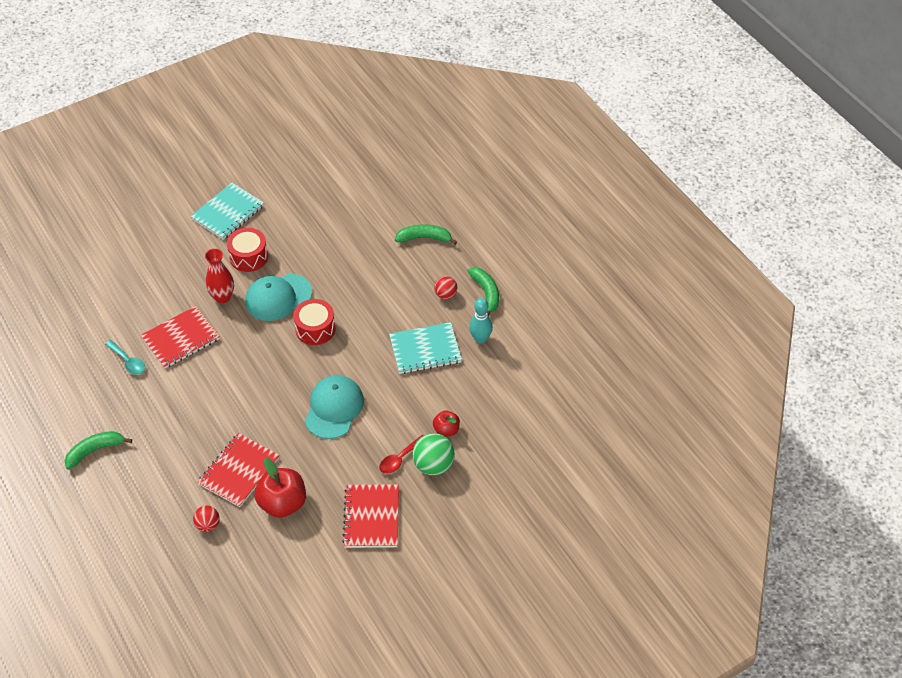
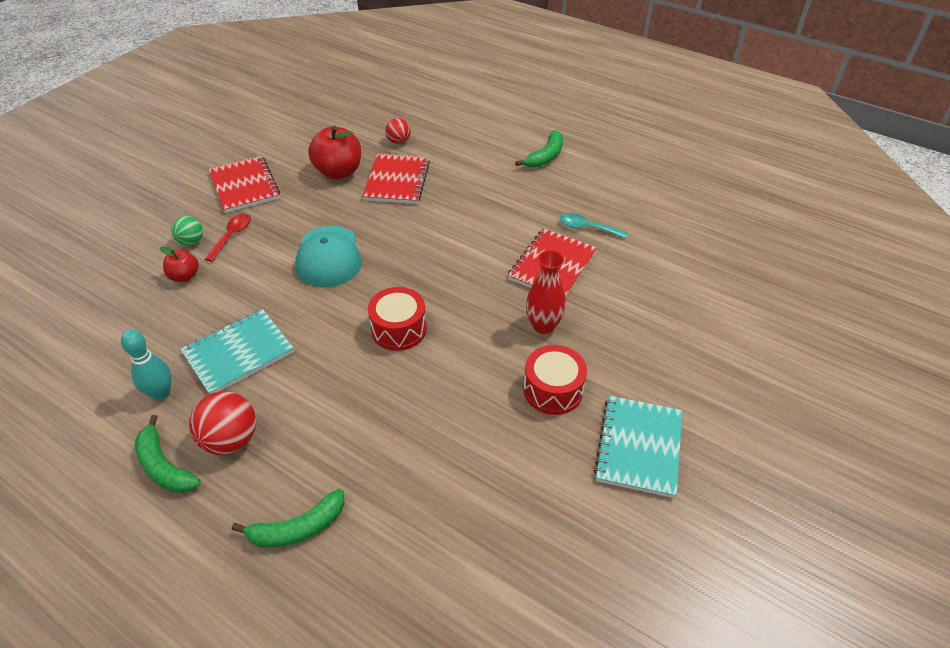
camera: 155 degrees right, 5 degrees down
turquoise cap [245,273,312,321] -> none
green ball [412,433,455,476] -> green ball [171,216,203,245], size x0.60
red ball [434,276,457,299] -> red ball [189,391,256,455], size x1.66

